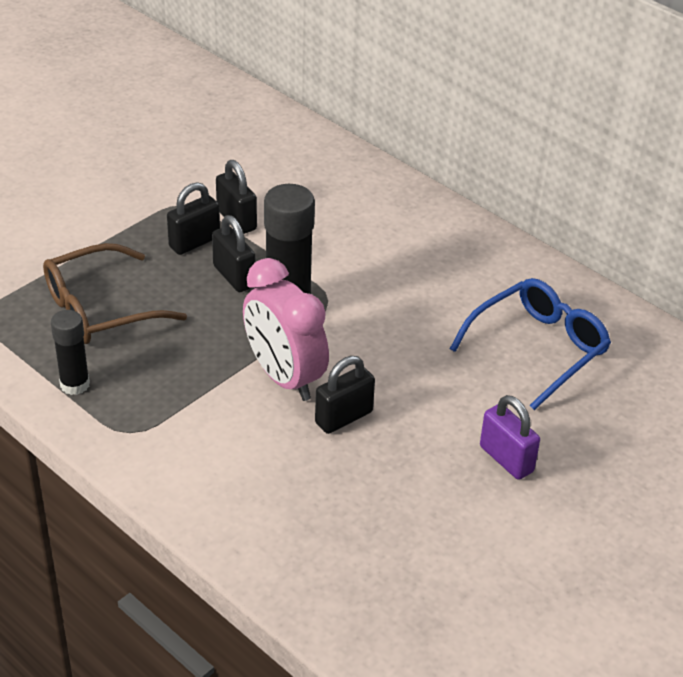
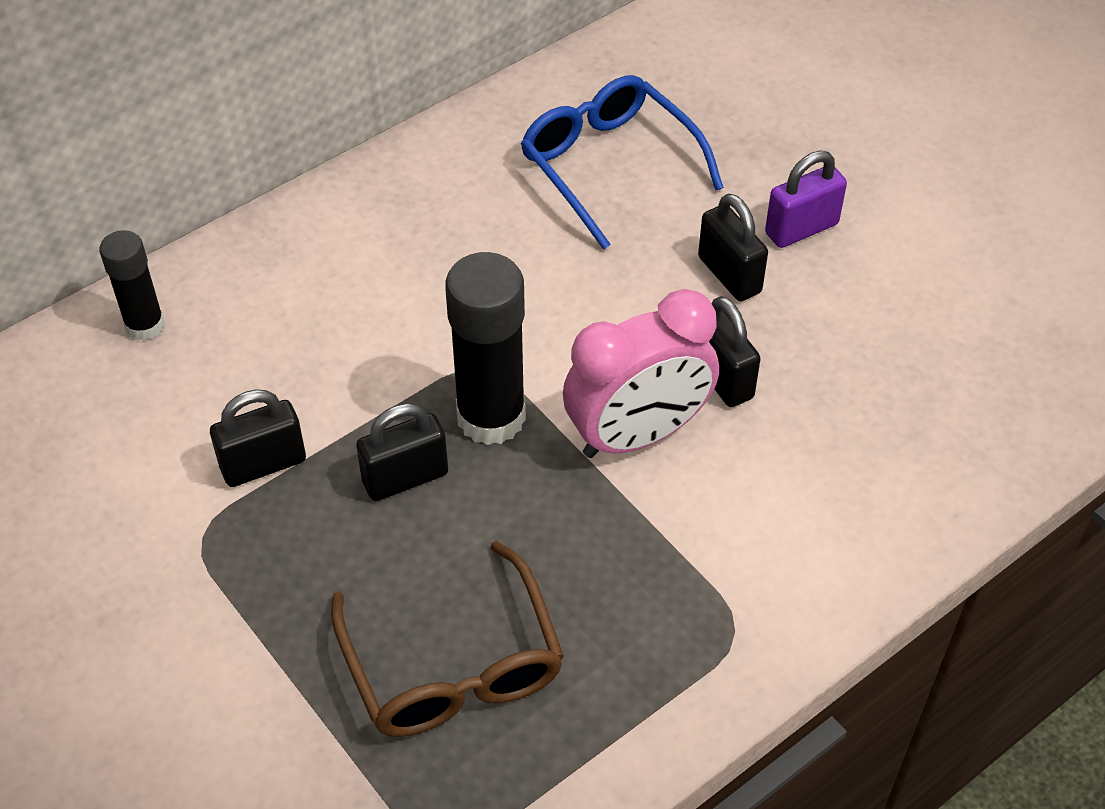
camera: 80 degrees left, 10 degrees up
black glue stick [51,310,90,395] -> black glue stick moved to [99,230,165,341]
black padlock [167,182,220,255] -> black padlock moved to [698,194,768,301]

